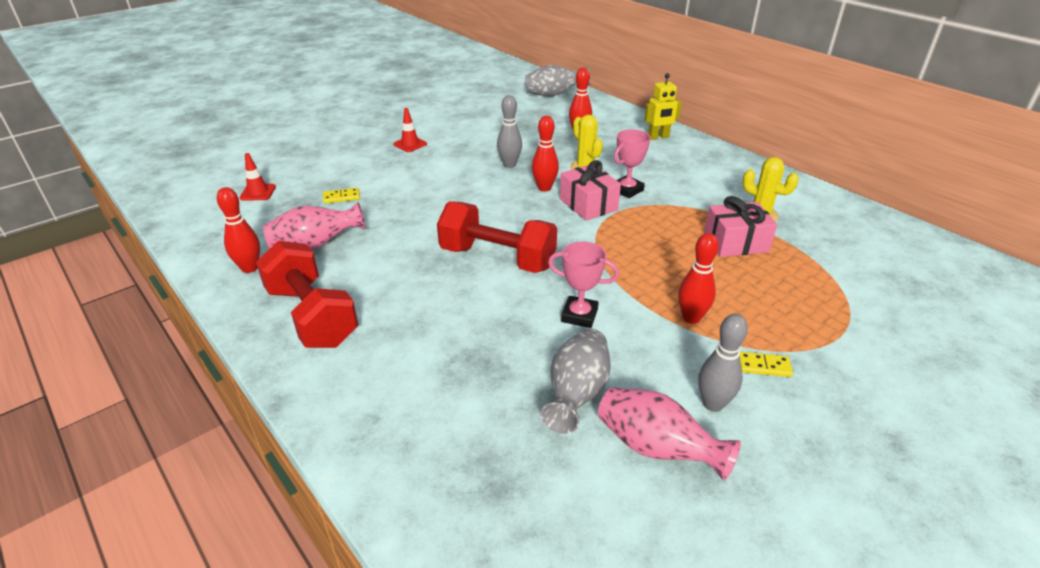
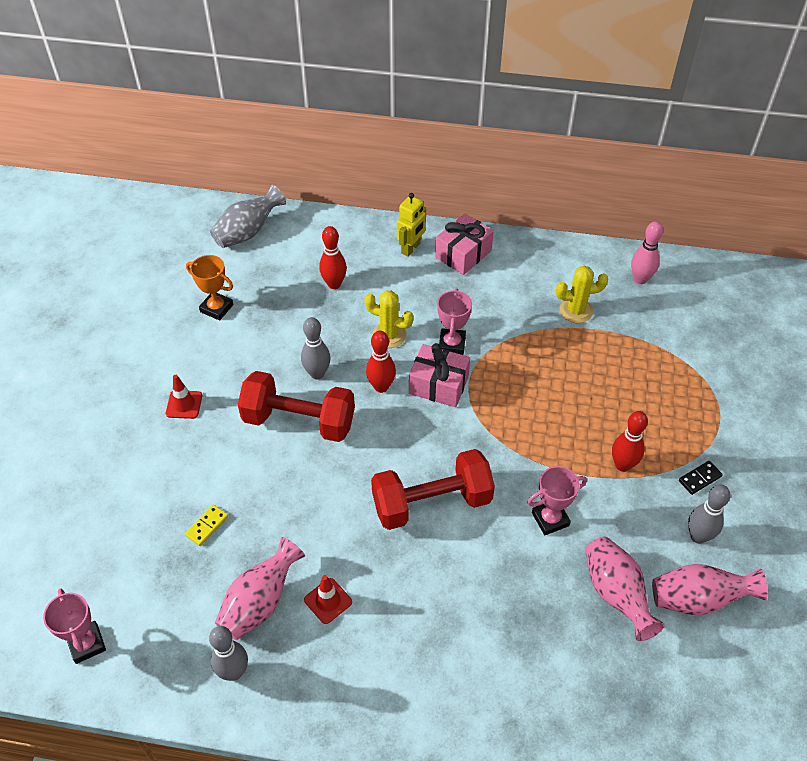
camera: 40 degrees left, 15 degrees up
red bowling pin [217,187,260,273] -> grey bowling pin [209,626,248,681]
red traffic cone [239,153,276,201] -> red traffic cone moved to [304,575,352,624]
red dumbbell [256,241,358,348] -> red dumbbell moved to [238,371,355,442]
grey vase [541,329,611,434] -> pink vase [585,537,665,641]
pink gift [704,196,777,257] -> pink gift moved to [435,213,494,275]
yellow domino [740,352,793,377] -> black domino [679,461,723,495]
none -> pink trophy [43,588,106,664]
none -> orange trophy [186,255,233,321]
none -> pink bowling pin [631,221,663,284]

